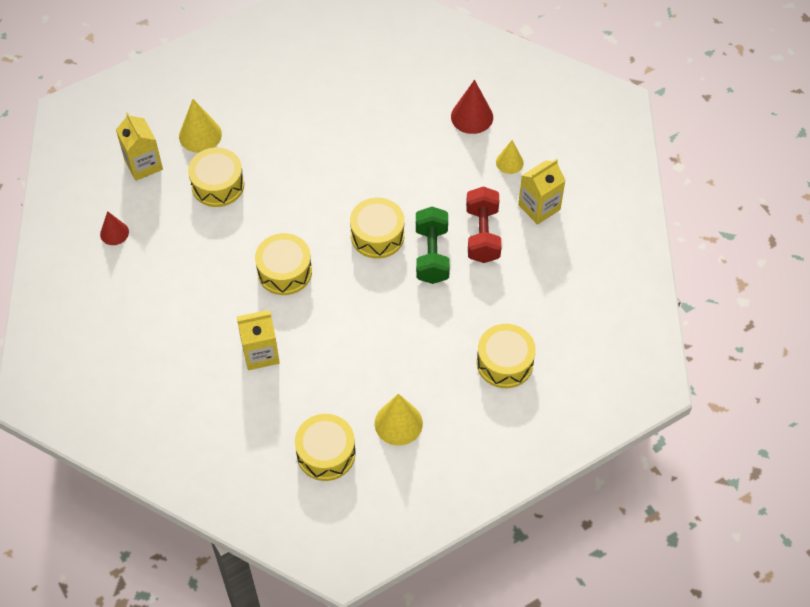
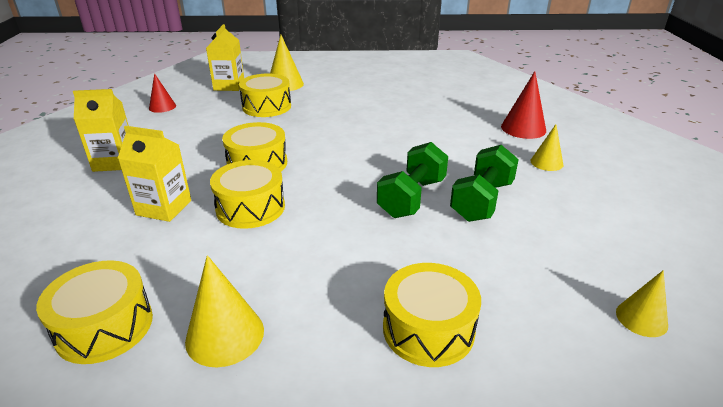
camera: 30 degrees right, 25 degrees down
yellow drum [350,198,404,259] -> yellow drum moved to [210,160,285,229]
red dumbbell [466,186,502,263] -> green dumbbell [450,145,519,222]
yellow carton [518,159,566,225] -> yellow carton moved to [73,89,129,172]
none -> yellow cone [616,270,668,337]

